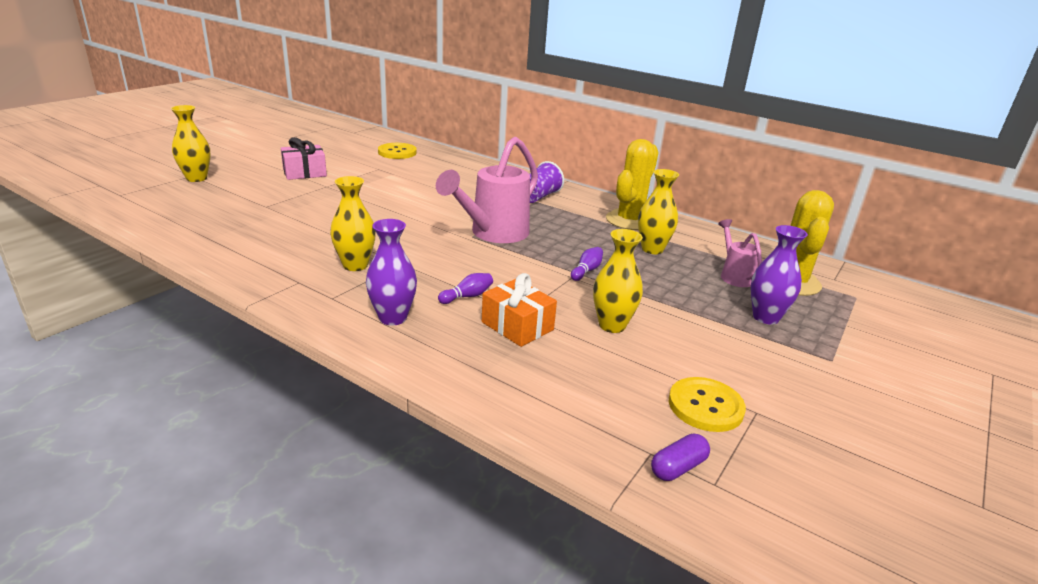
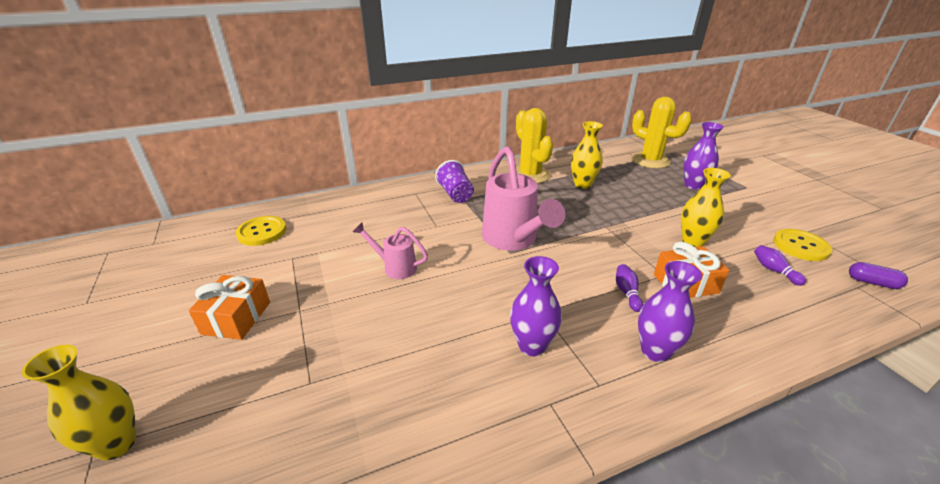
camera: 55 degrees left, 5 degrees up
pink gift [281,137,327,180] -> orange gift [189,275,270,340]
yellow vase [330,176,376,271] -> purple vase [510,256,562,356]
purple bowling pin [571,247,603,281] -> purple bowling pin moved to [754,245,806,286]
purple capsule [651,433,710,481] -> purple capsule turned 60 degrees counterclockwise [849,262,908,289]
pink watering can [718,219,762,287] -> pink watering can moved to [353,223,428,279]

